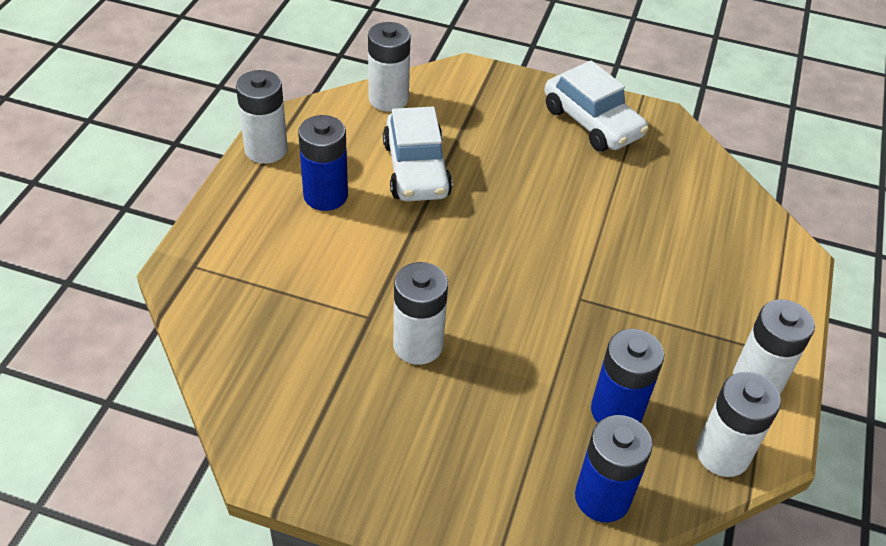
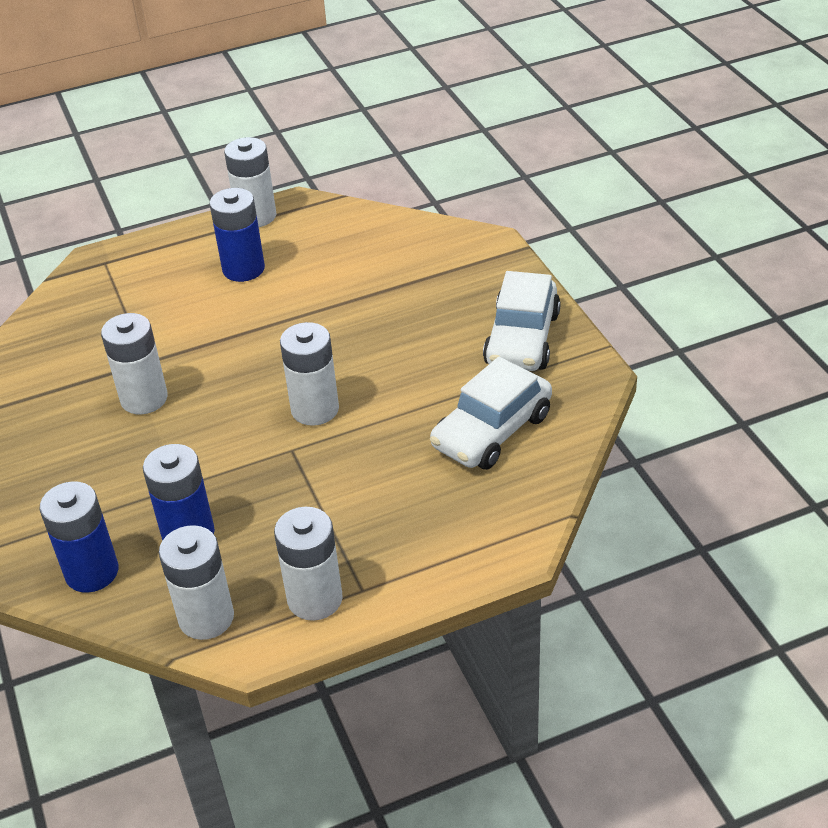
camera: 55 degrees right, 5 degrees down
white battery [368,22,411,112] -> white battery moved to [280,322,339,426]
white car [383,107,452,201] -> white car moved to [430,357,552,470]

